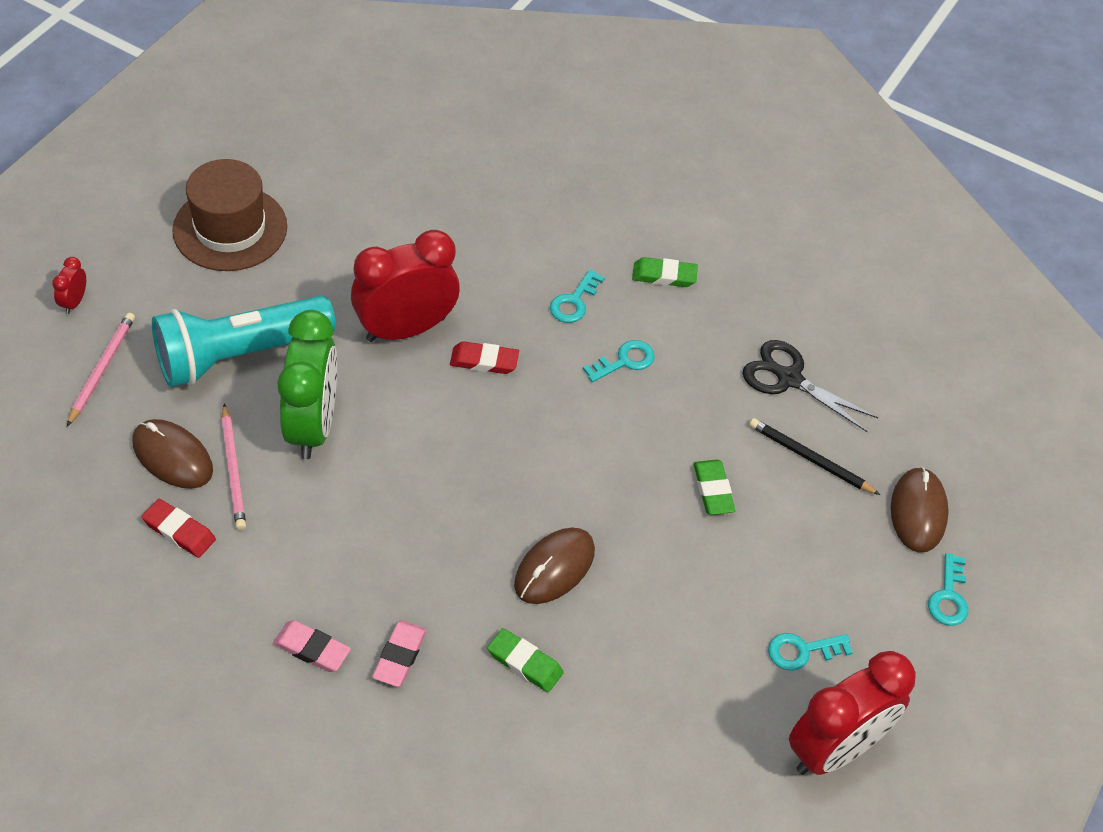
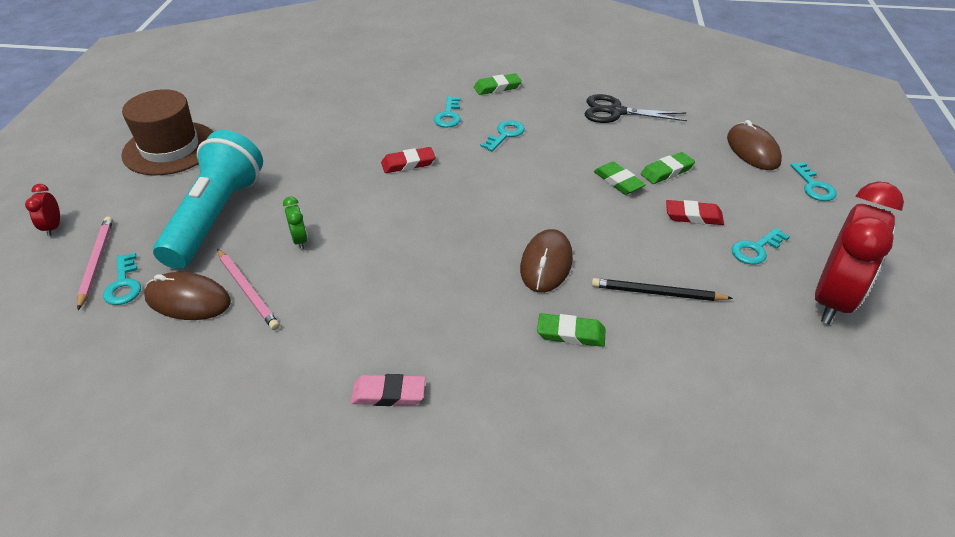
camera: 20 degrees left, 10 degrees down
red eraser [142,499,216,558] -> red eraser moved to [666,200,724,225]
turquoise flashlight [152,296,336,387] -> turquoise flashlight turned 150 degrees clockwise [153,130,263,269]
green clock [277,310,337,459] -> green clock [283,197,308,249], size x0.41
red clock [351,230,460,342] -> none
pink eraser [372,620,427,687] -> none
black pencil [749,418,880,495] -> black pencil moved to [592,278,733,301]
none -> turquoise key [103,253,141,305]
none -> green eraser [641,152,695,184]

